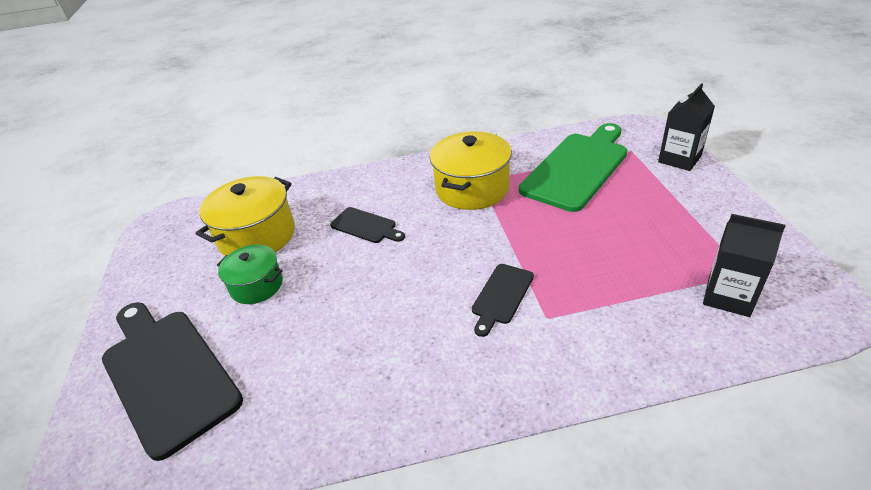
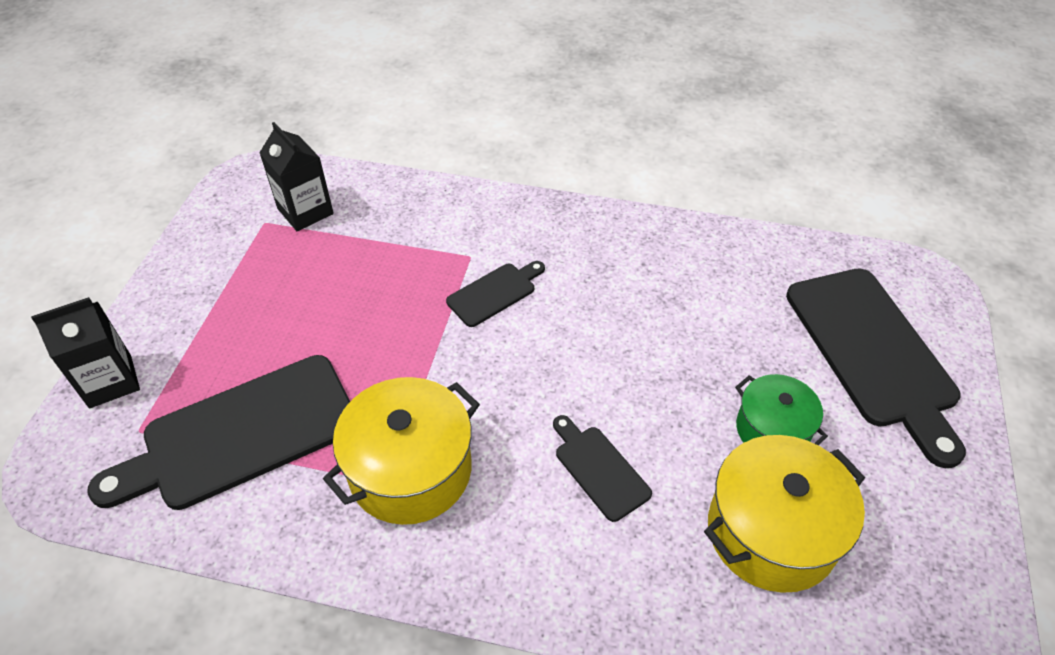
camera: 160 degrees left, 10 degrees up
green cutting board [519,123,627,212] -> black cutting board [88,355,350,510]

